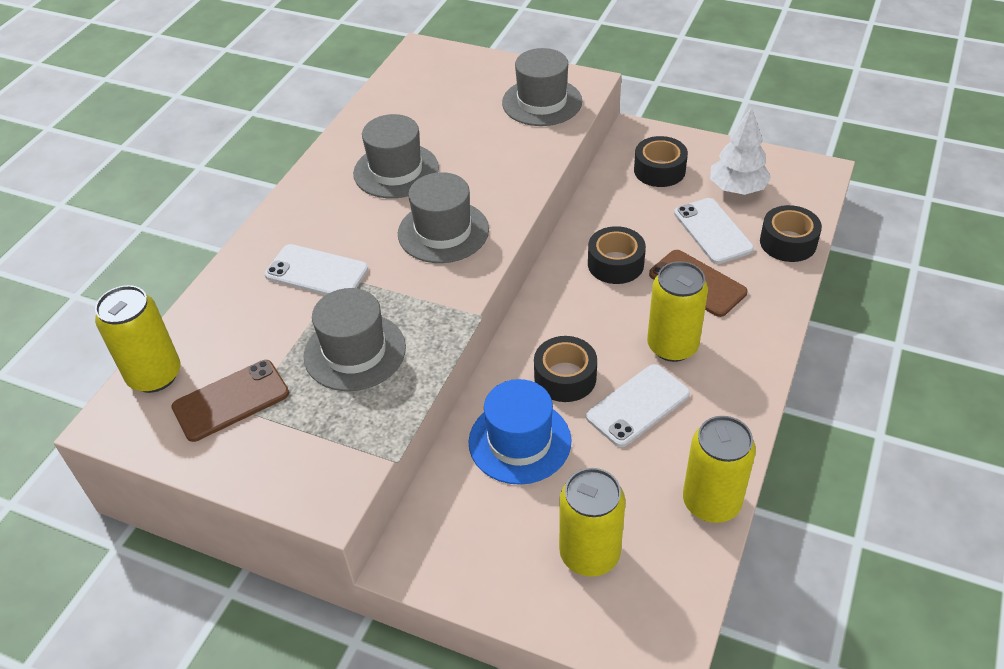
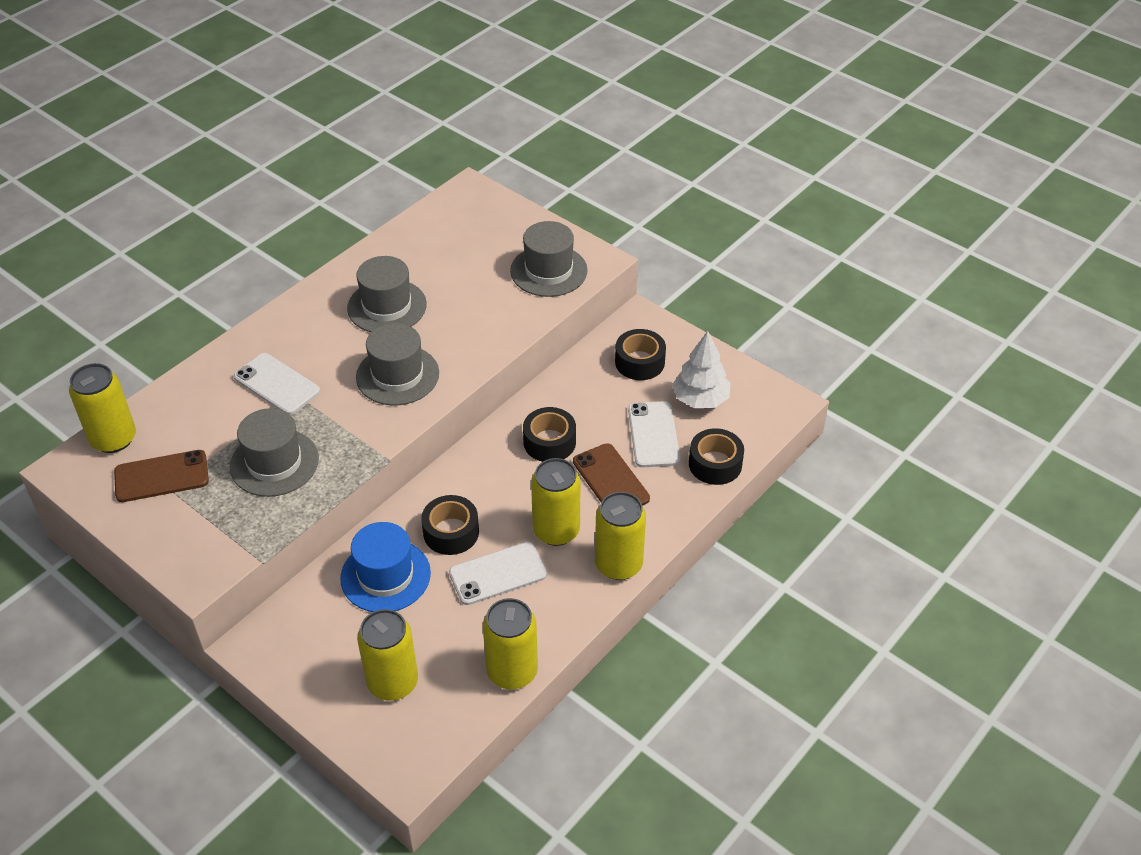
camera: 15 degrees right, 0 degrees up
none -> yellow can [595,492,646,580]

